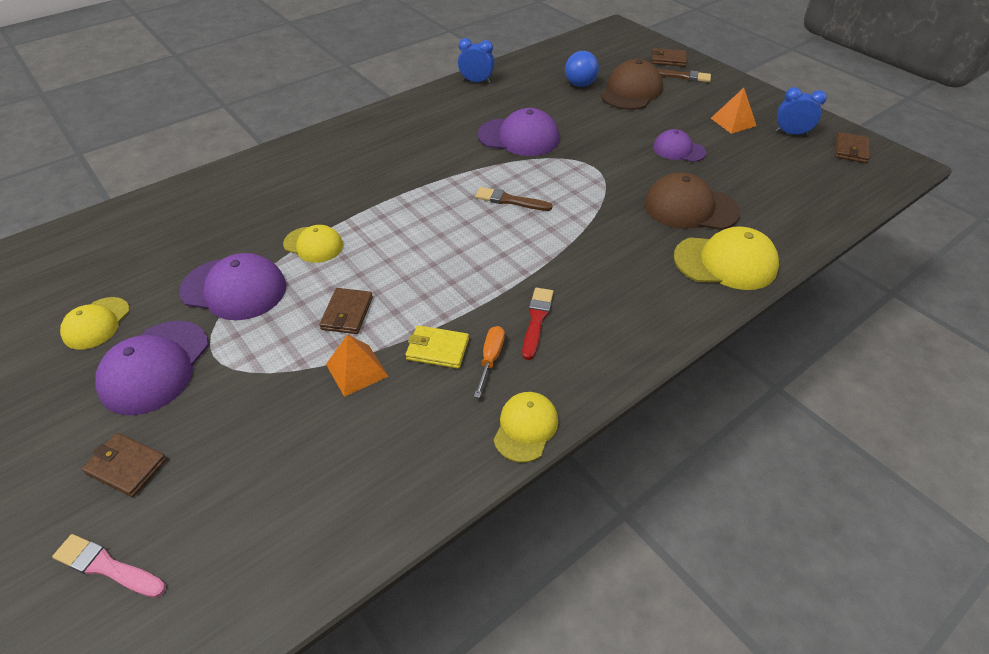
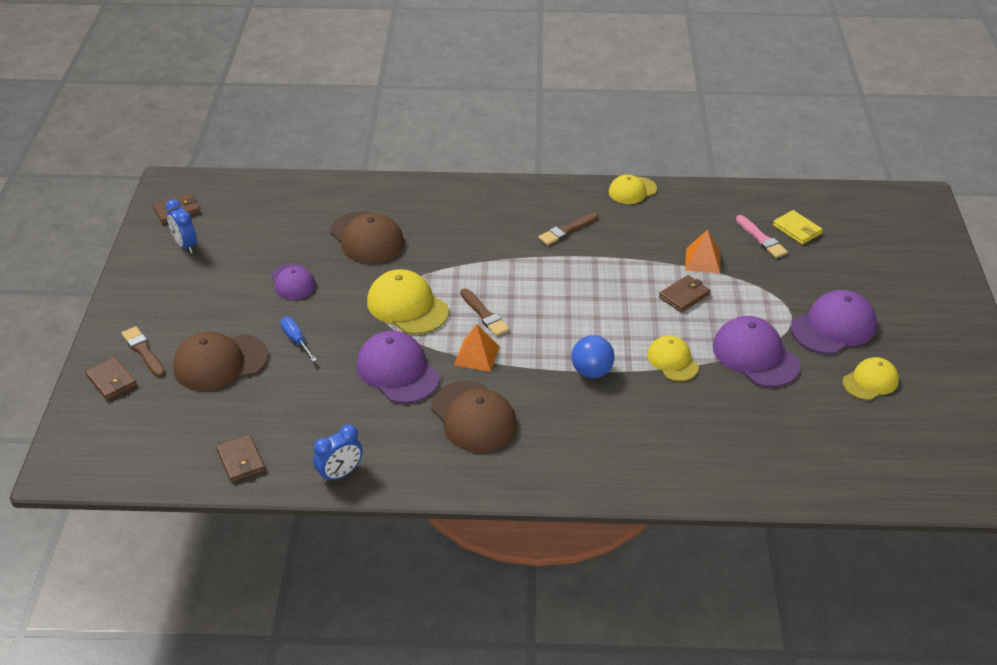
camera: 140 degrees left, 5 degrees down
pink brush [52,534,166,598] -> pink brush moved to [736,215,788,258]
brown wallet [82,433,167,497] -> brown wallet moved to [216,434,265,483]
yellow wallet [405,325,469,369] -> yellow wallet moved to [773,210,823,245]
blue clock [458,38,494,83] -> blue clock turned 90 degrees counterclockwise [313,425,363,483]
orange screwdriver [474,326,505,398] -> none
red brush [522,288,554,360] -> brown brush [538,213,598,245]
blue ball [565,51,599,87] -> blue ball moved to [571,335,615,378]
yellow cap [674,227,779,290] -> yellow cap moved to [367,269,449,334]
orange pyramid [711,88,756,134] -> orange pyramid moved to [454,324,500,372]
none -> blue screwdriver [280,317,317,362]
none -> brown cap [431,381,517,453]

